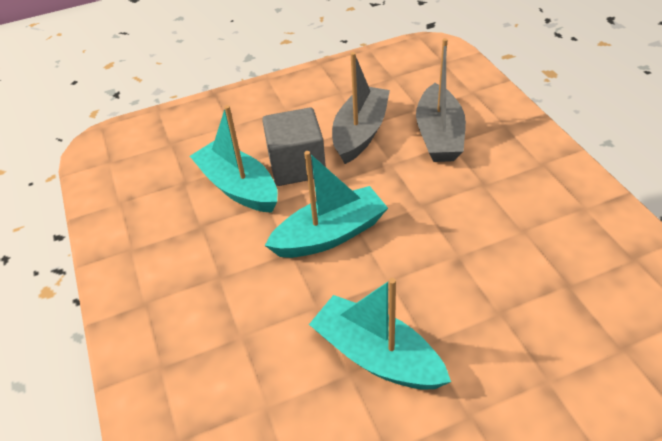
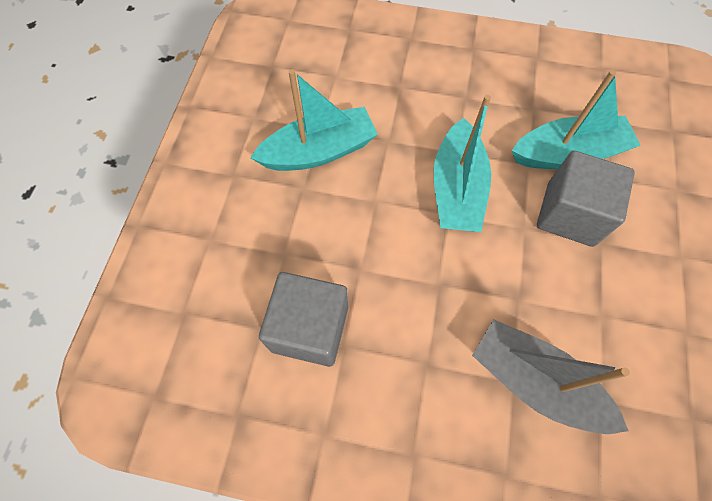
camera: 120 degrees right, 20 degrees up
grey boat [332,52,390,164] -> none
none -> grey cube [259,272,348,367]

